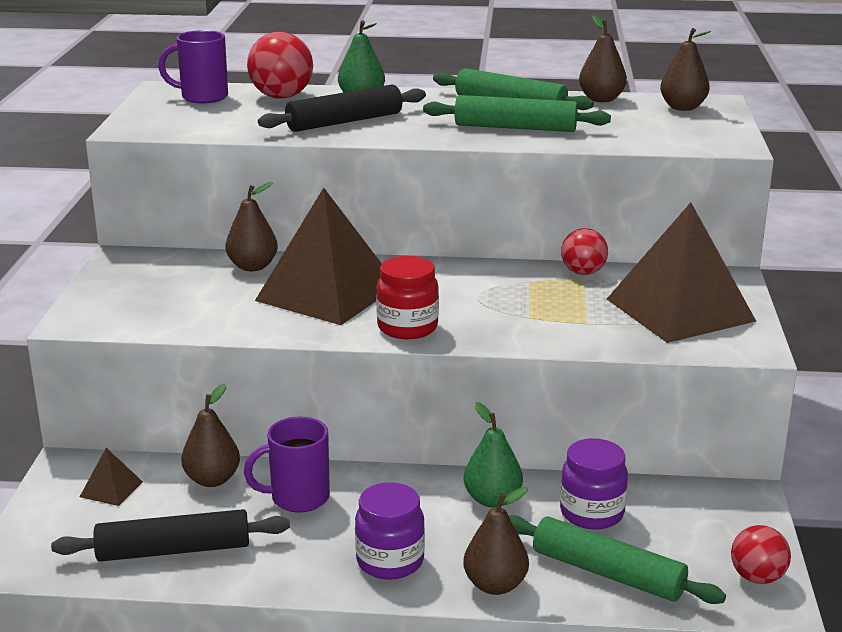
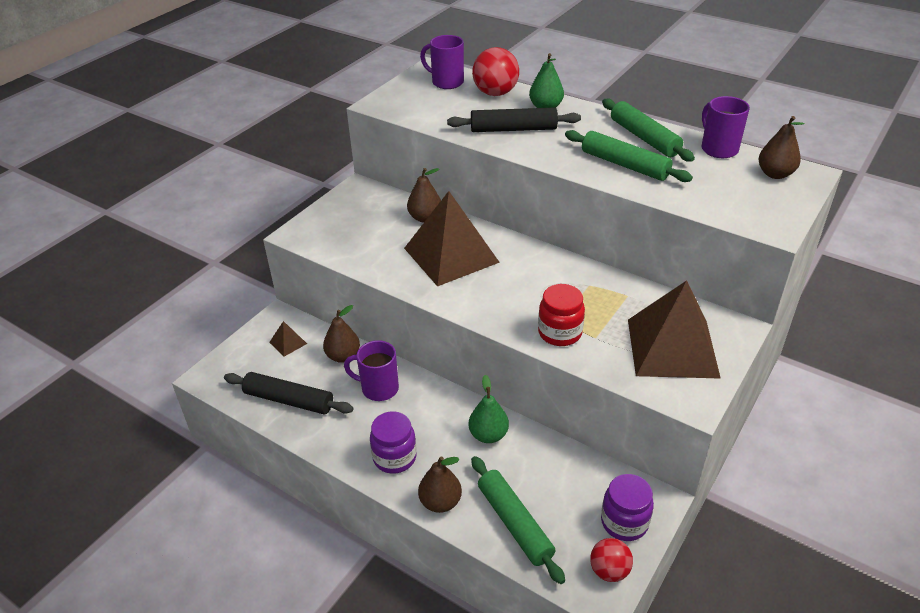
camera: 30 degrees right, 15 degrees up
red jar [376,256,439,339] -> red jar moved to [538,284,585,346]
purple jar [560,438,628,530] -> purple jar moved to [601,474,654,541]
red ball [561,228,608,275] -> none
brown pear [579,15,627,102] -> purple mug [702,96,750,158]

